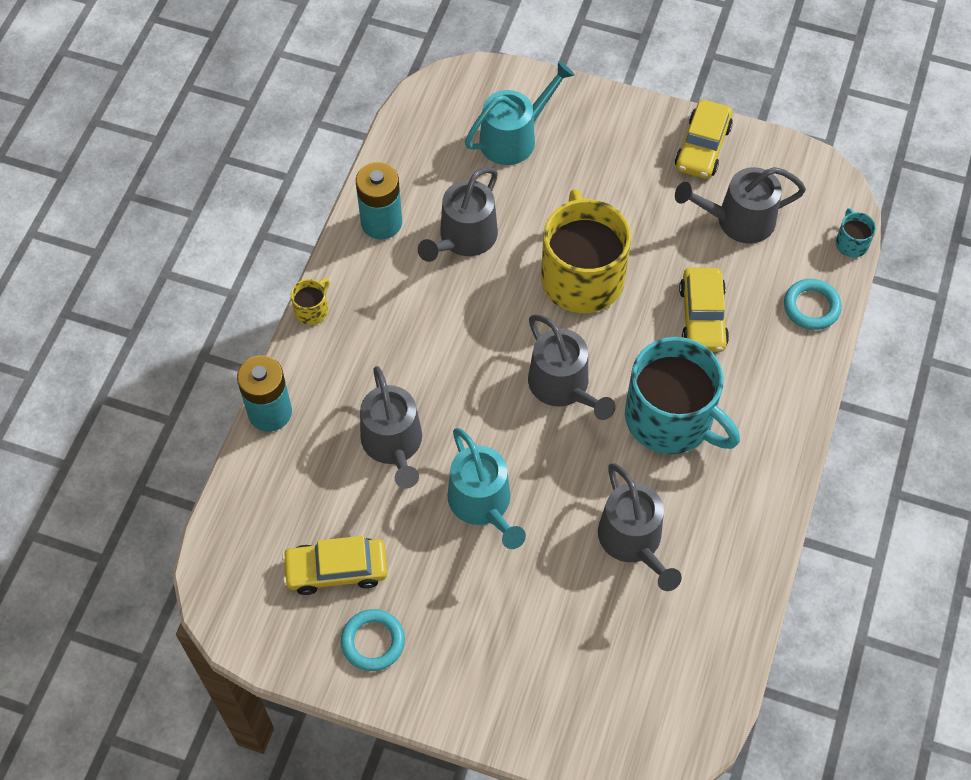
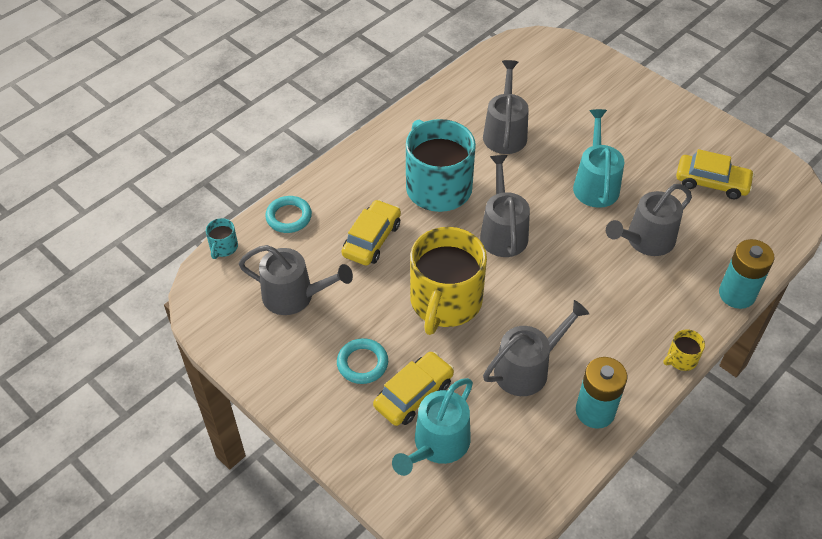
camera: 155 degrees left, 10 degrees down
turquoise ring [341,609,405,671] -> turquoise ring moved to [337,338,388,384]
grey watering can [360,366,422,489] -> grey watering can turned 135 degrees counterclockwise [606,184,692,256]
turquoise watering can [465,61,575,165] -> turquoise watering can turned 45 degrees counterclockwise [392,378,473,476]
yellow car [675,100,733,179] -> yellow car moved to [373,352,454,426]

